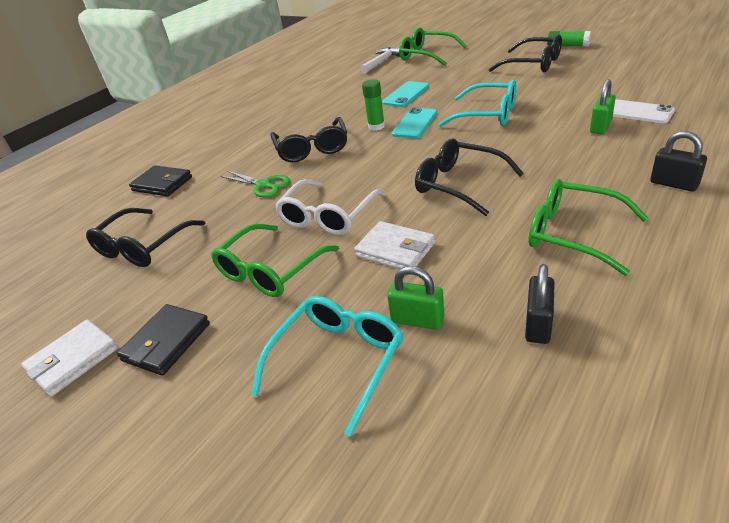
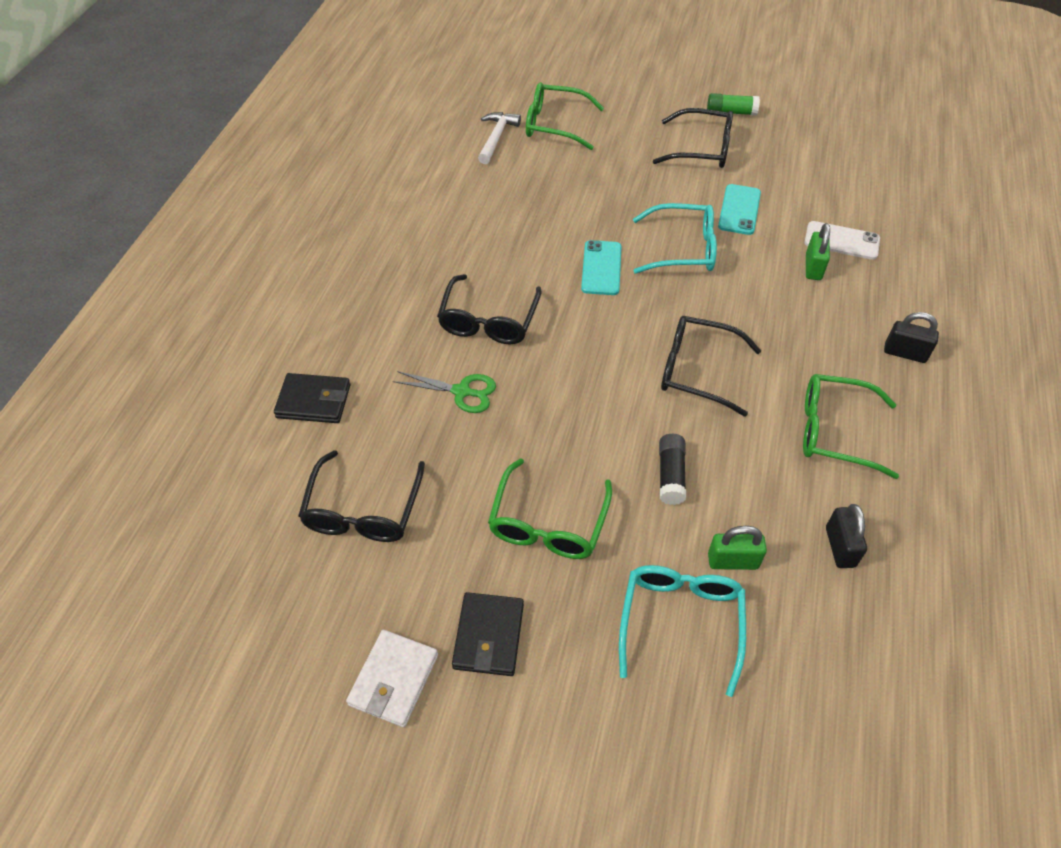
camera: 25 degrees left, 15 degrees up
black glasses [270,117,347,163] -> black glasses turned 45 degrees clockwise [437,274,542,344]
white glasses [275,179,385,235] -> none
white wallet [354,221,435,269] -> black glue stick [659,434,686,505]
green glue stick [362,79,385,131] -> none
turquoise phone [382,81,429,107] -> turquoise phone moved to [718,184,761,235]

